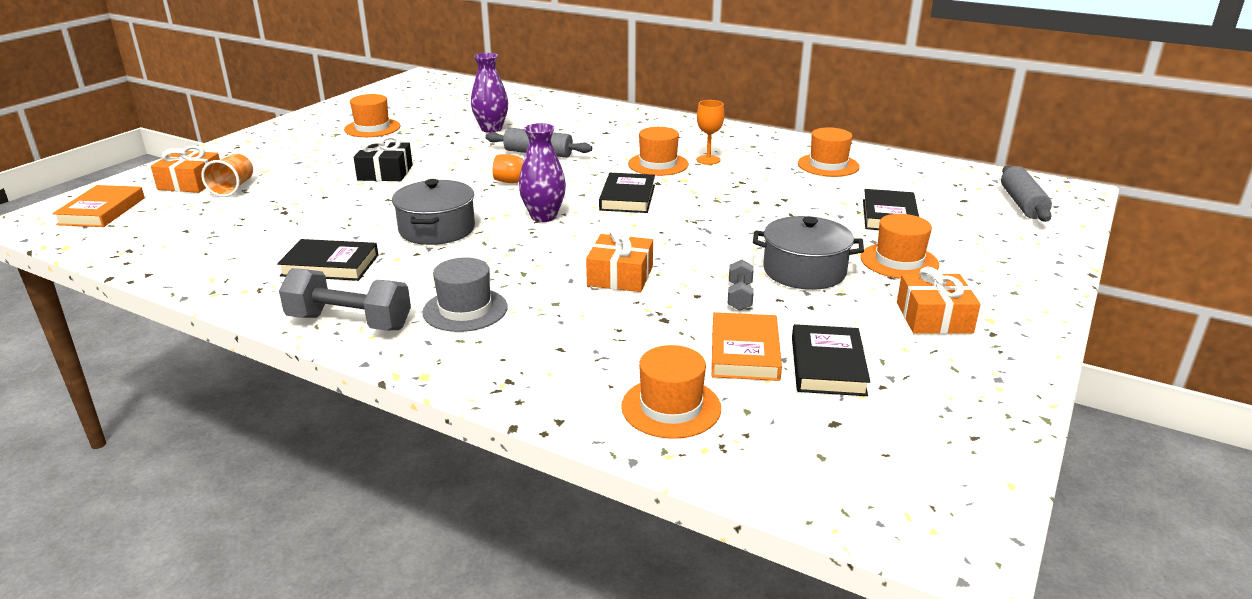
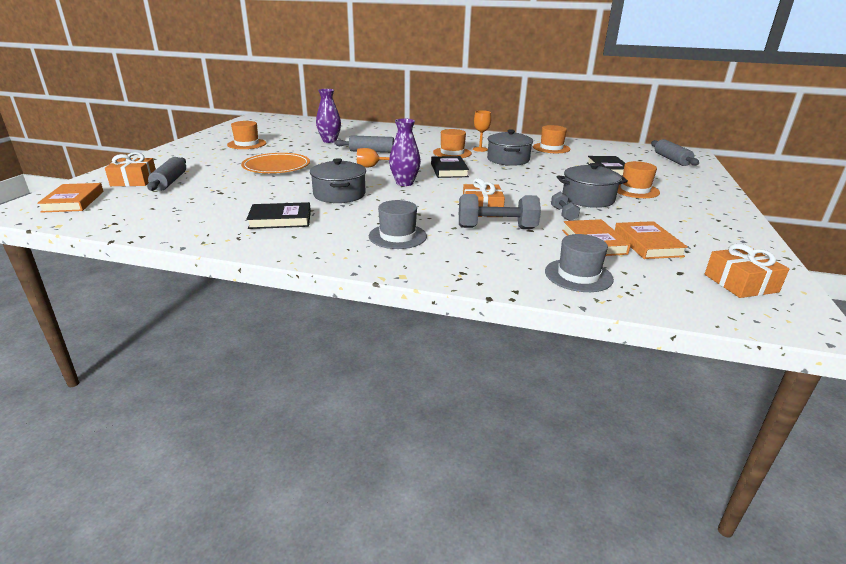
camera: 15 degrees left, 0 degrees up
orange cup [201,154,253,197] -> grey rolling pin [147,157,186,191]
grey dumbbell [279,268,411,331] -> grey dumbbell moved to [459,194,541,229]
black gift [354,136,413,181] -> orange plate [241,153,310,173]
orange hat [621,345,721,439] -> grey hat [545,234,614,292]
black book [792,324,870,396] -> orange book [615,221,688,259]
orange gift [897,267,981,334] -> orange gift moved to [705,243,789,298]
none -> grey pot [487,130,533,166]

